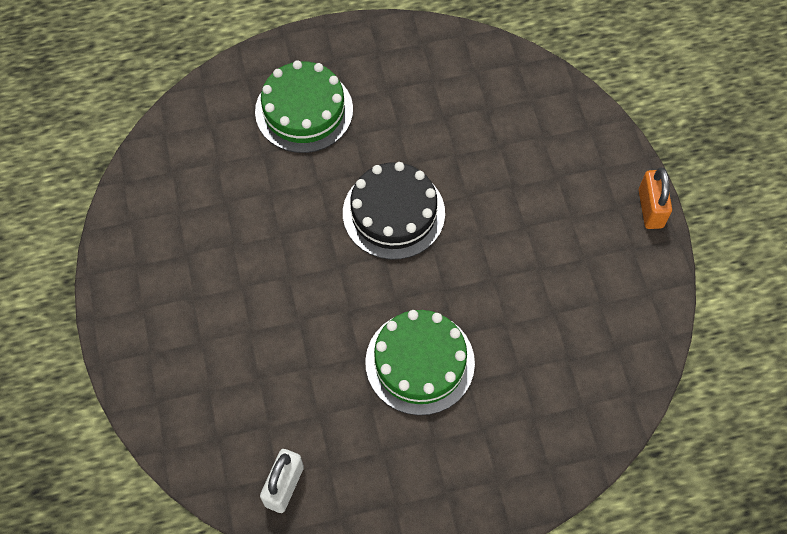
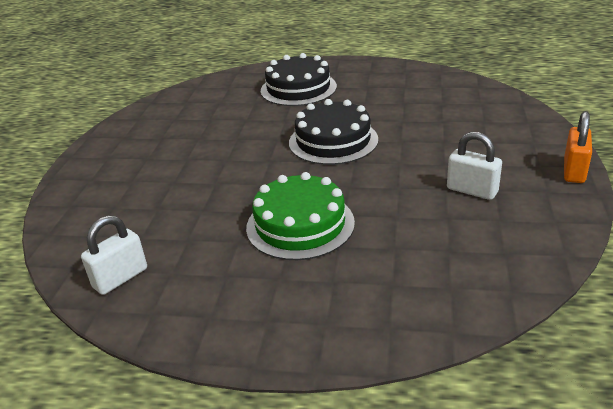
camera: 25 degrees right, 30 degrees down
green cake [255,60,353,153] -> black cake [261,53,337,106]
none -> white padlock [447,132,502,200]

